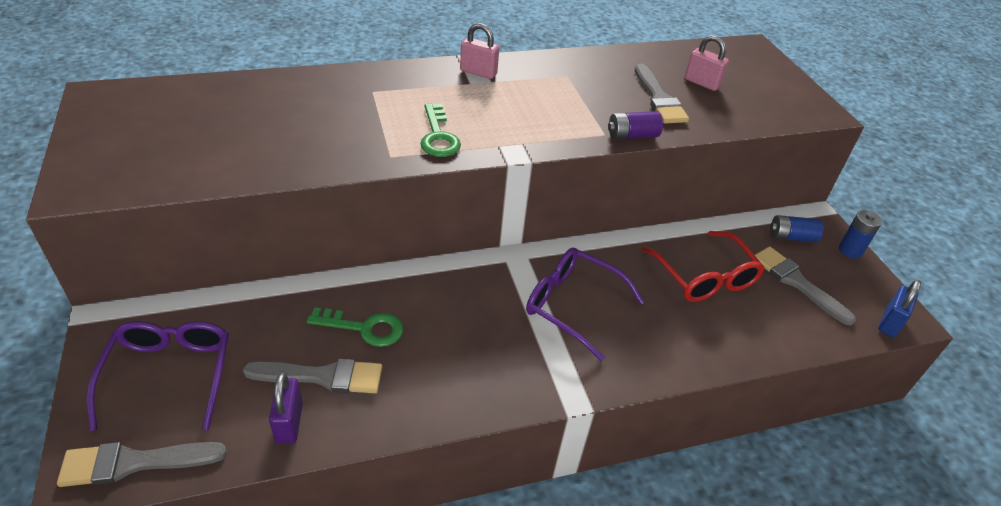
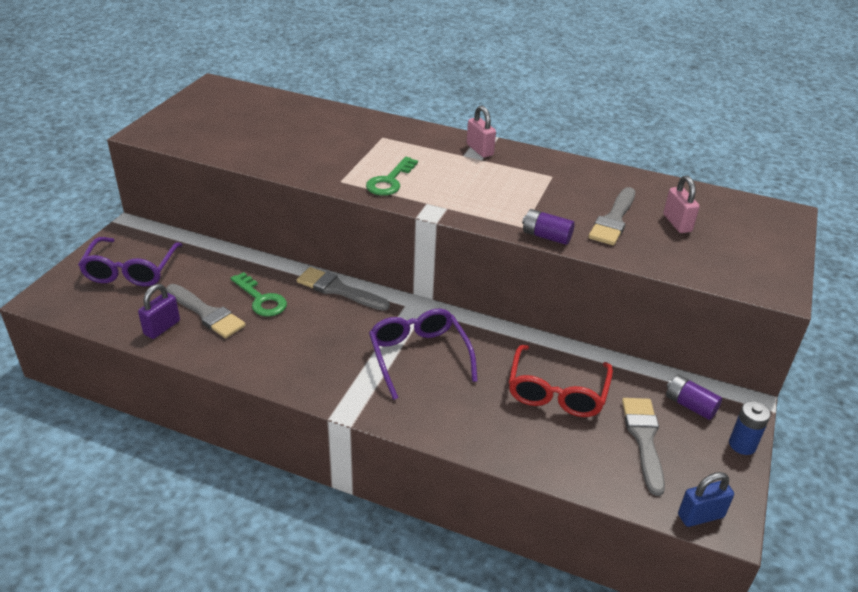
camera: 40 degrees right, 5 degrees down
grey brush [57,442,227,487] -> grey brush moved to [297,267,390,311]
purple glasses [86,321,229,431] -> purple glasses turned 150 degrees clockwise [78,237,183,286]
blue battery [770,215,823,242] -> purple battery [666,375,722,420]

